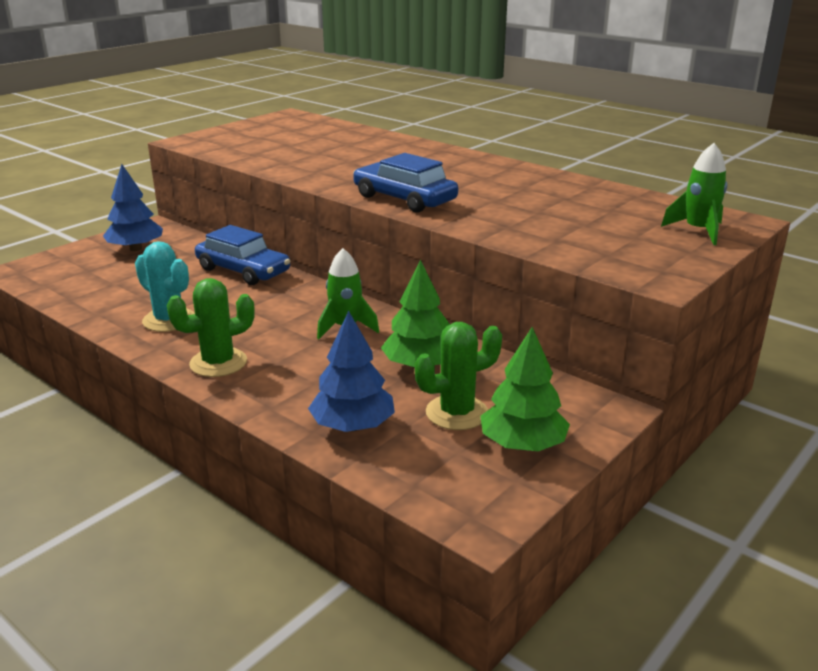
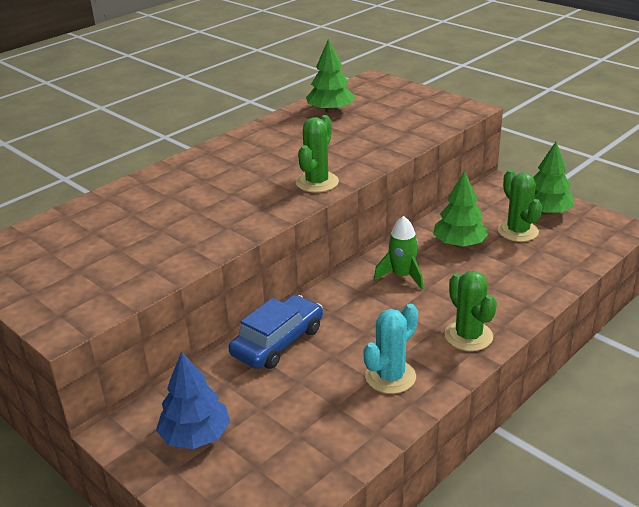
camera: 85 degrees left, 5 degrees up
blue tree [308,311,395,432] -> none
blue car [353,153,458,213] -> green cactus [296,115,339,193]
green rocket [661,143,727,245] -> none
none -> green tree [306,39,355,113]

